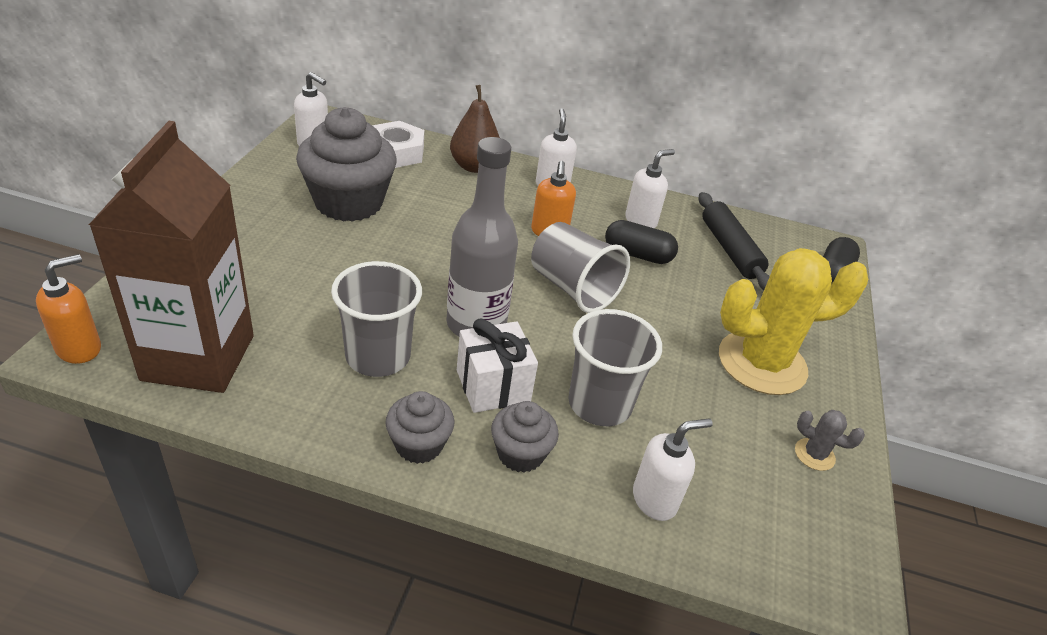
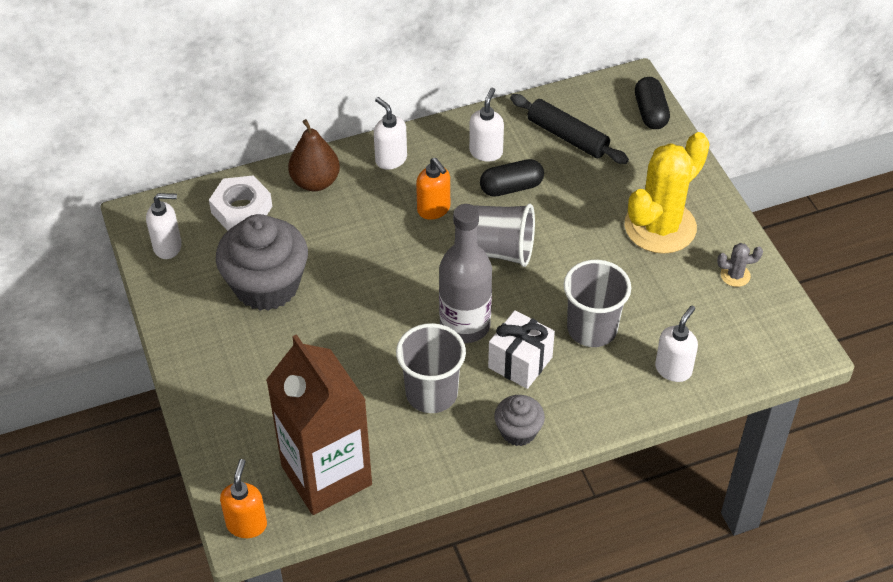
camera: 30 degrees left, 10 degrees up
grey cupcake [491,401,559,473] -> none

